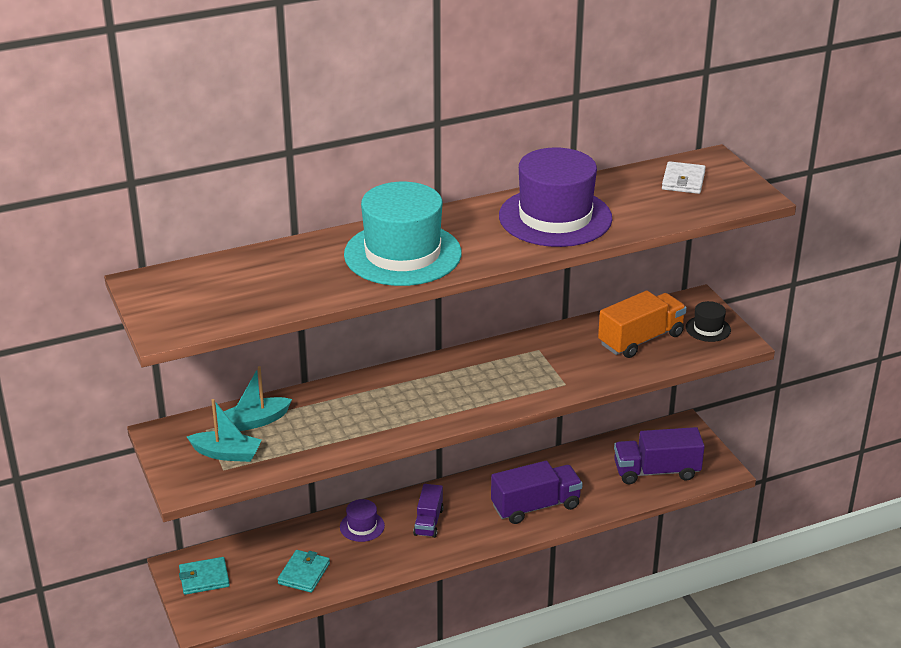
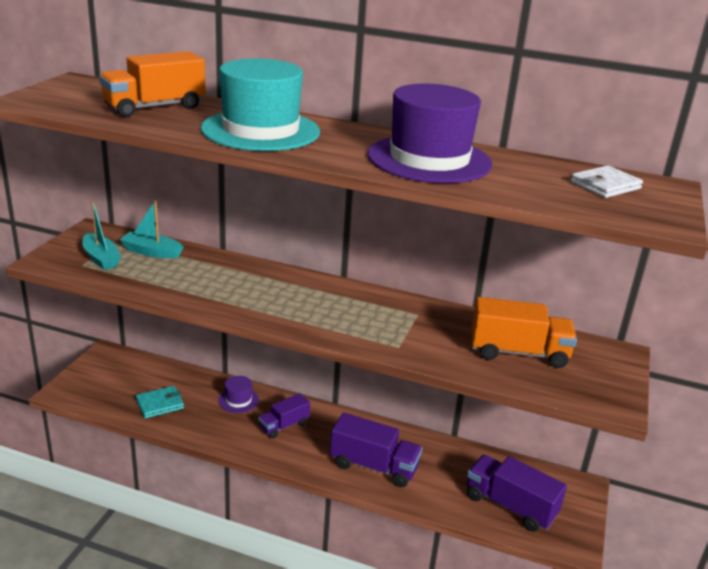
camera: 40 degrees right, 5 degrees down
turquoise wallet [179,557,230,595] -> none
black hat [686,301,731,342] -> none
none -> orange truck [99,51,206,117]

